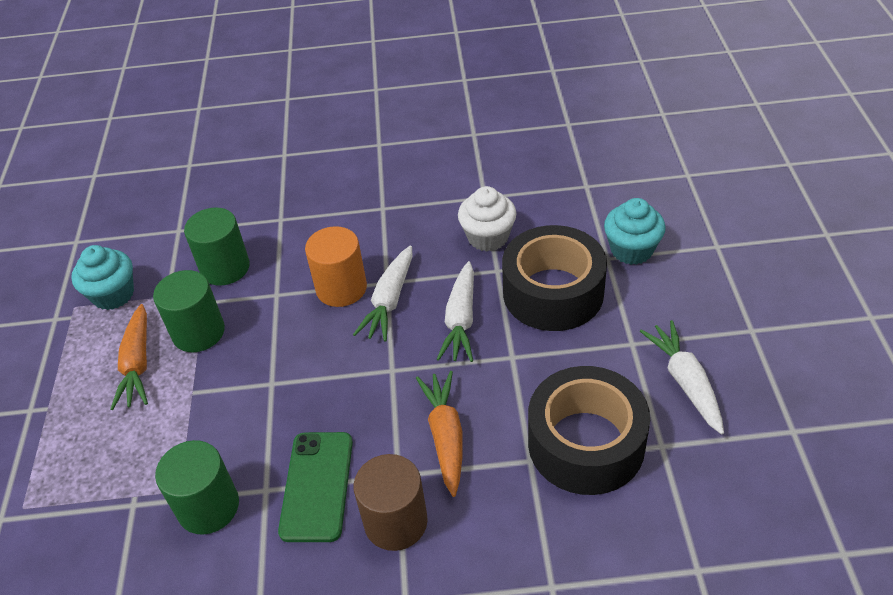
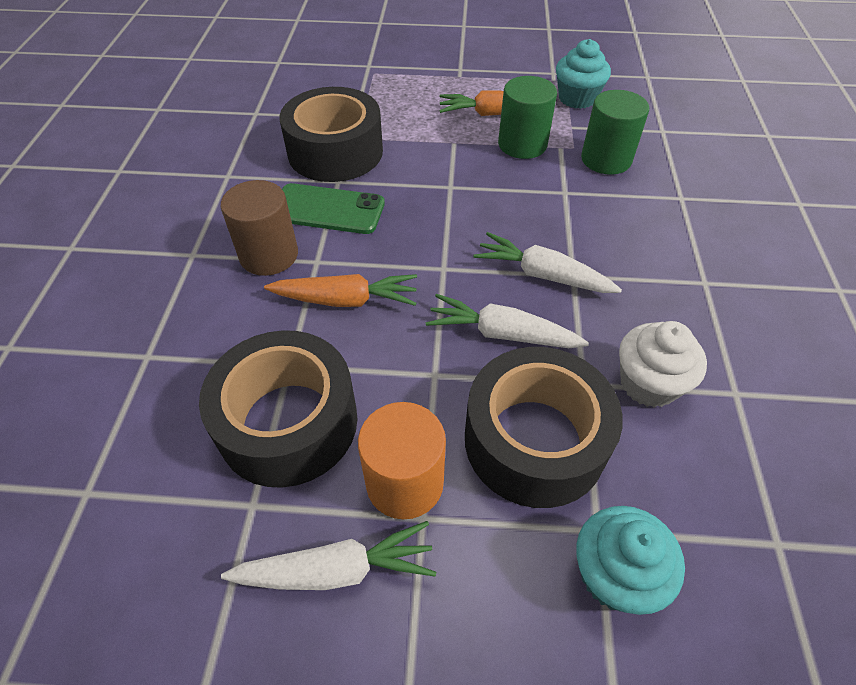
camera: 95 degrees right, 5 degrees up
green cylinder [155,440,239,535] -> black tape [280,87,383,182]
orange cylinder [305,226,367,307] -> orange cylinder moved to [358,402,446,519]

